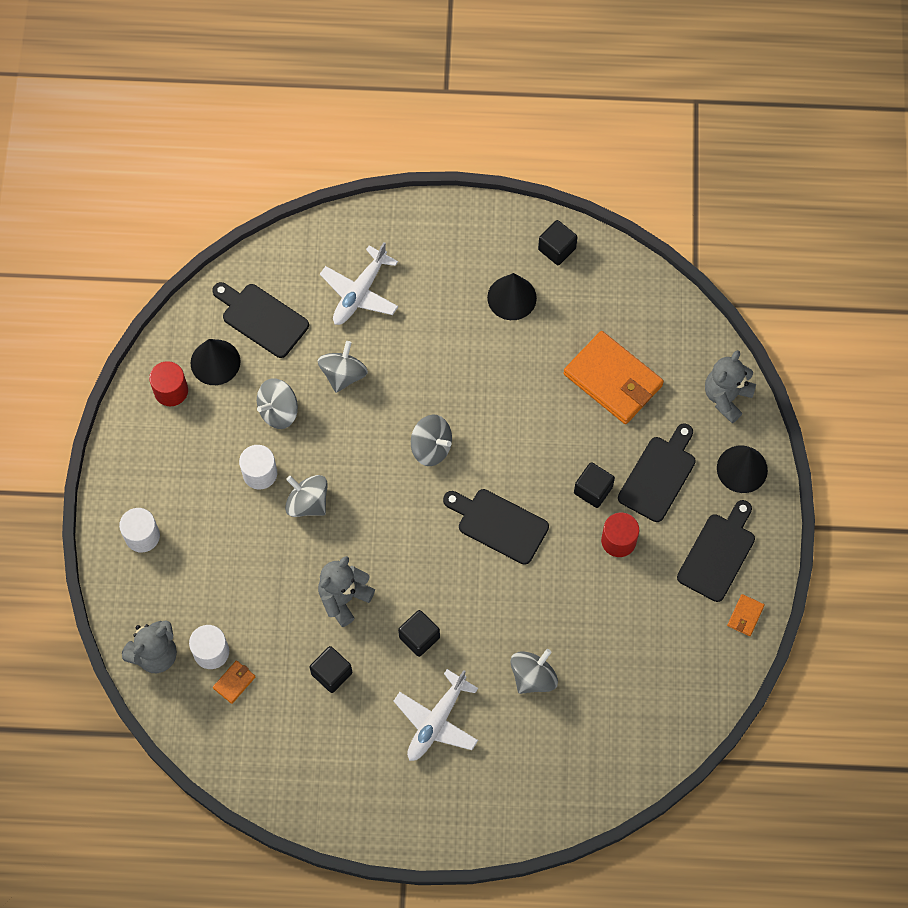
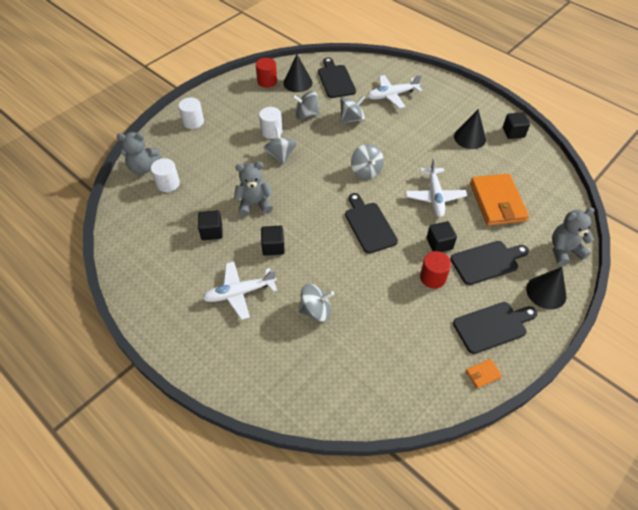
camera: 40 degrees right, 15 degrees down
orange wallet [213,660,256,704] -> none
none -> white plane [405,158,467,217]

